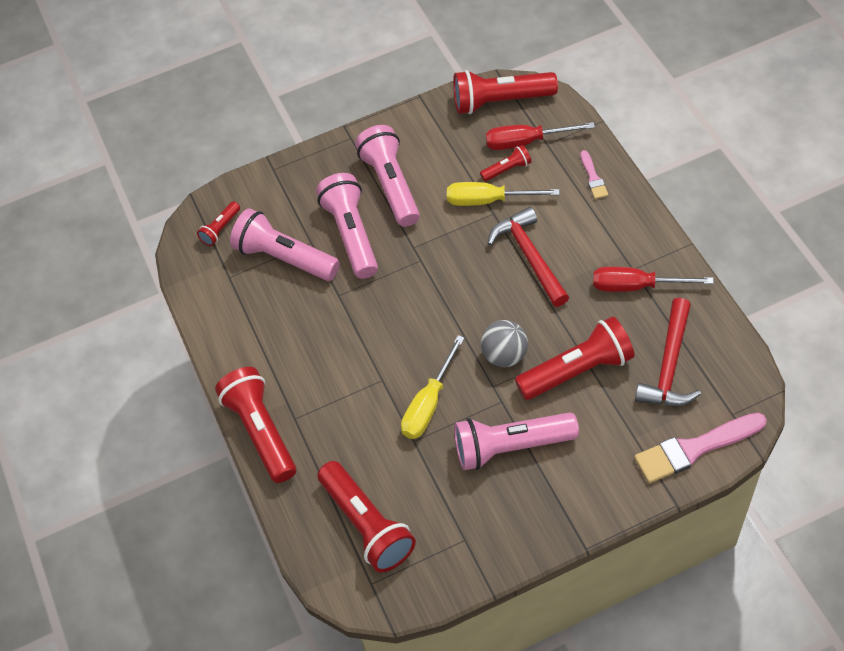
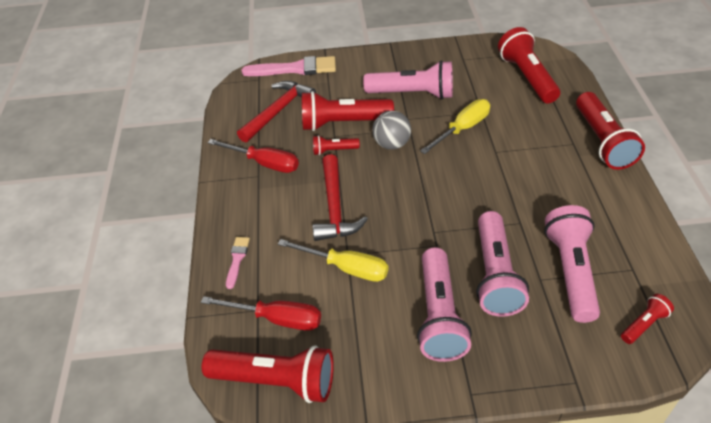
camera: 165 degrees left, 10 degrees down
pink flashlight [230,208,340,281] -> pink flashlight turned 135 degrees counterclockwise [544,205,600,323]
red flashlight [480,145,532,182] -> red flashlight moved to [313,135,360,155]

